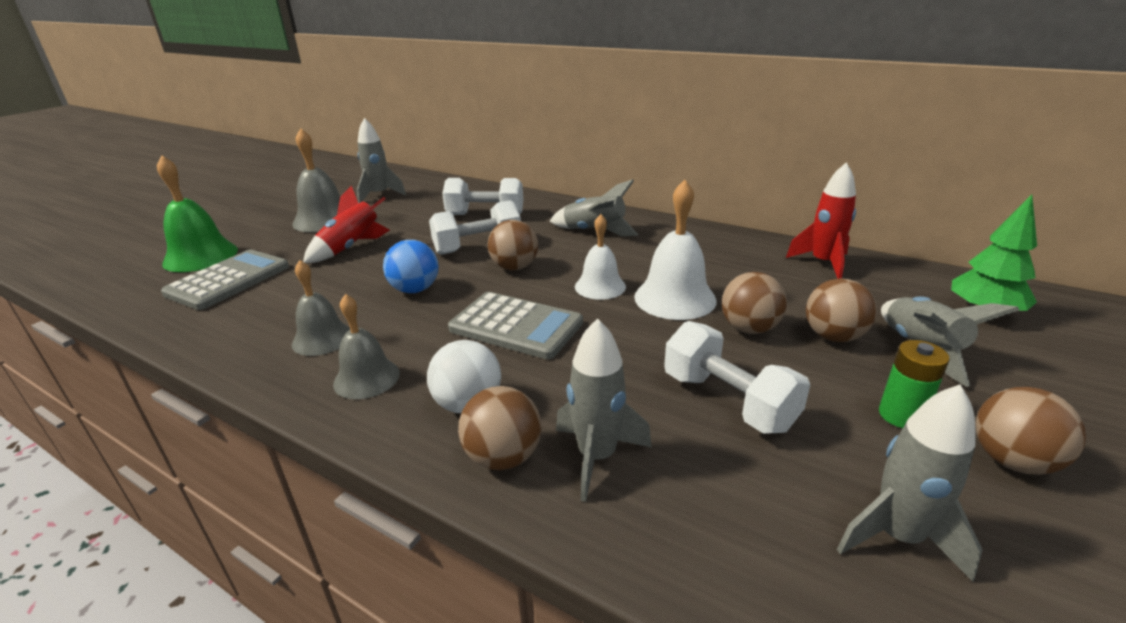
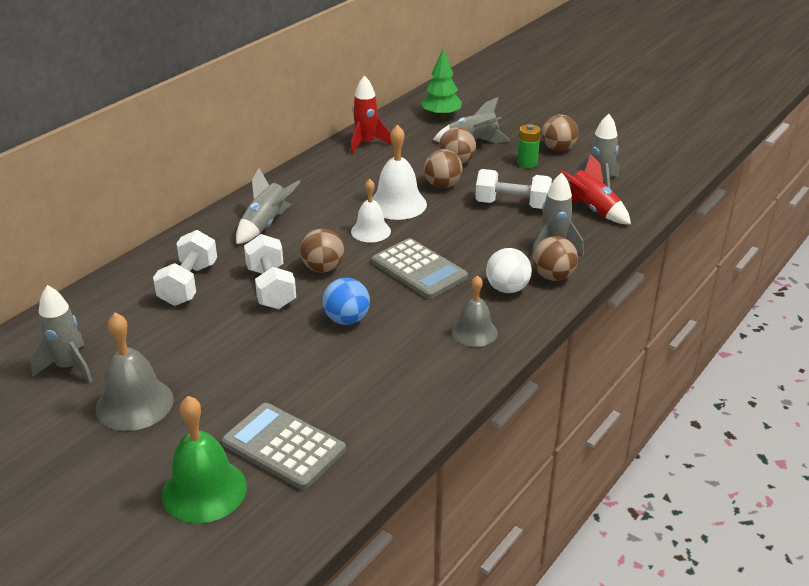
camera: 85 degrees left, 5 degrees up
grey bell [292,260,350,356] -> none
red rocket [303,186,390,263] -> red rocket moved to [559,154,631,224]
grey calculator [448,292,583,359] -> grey calculator turned 105 degrees clockwise [372,238,468,299]
white dumbbell [664,321,810,434] -> white dumbbell turned 45 degrees clockwise [475,169,552,209]

